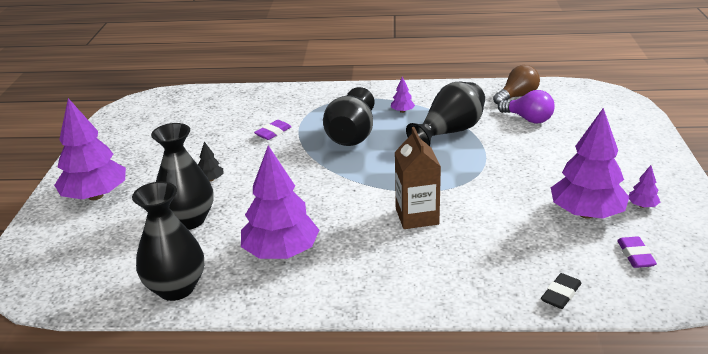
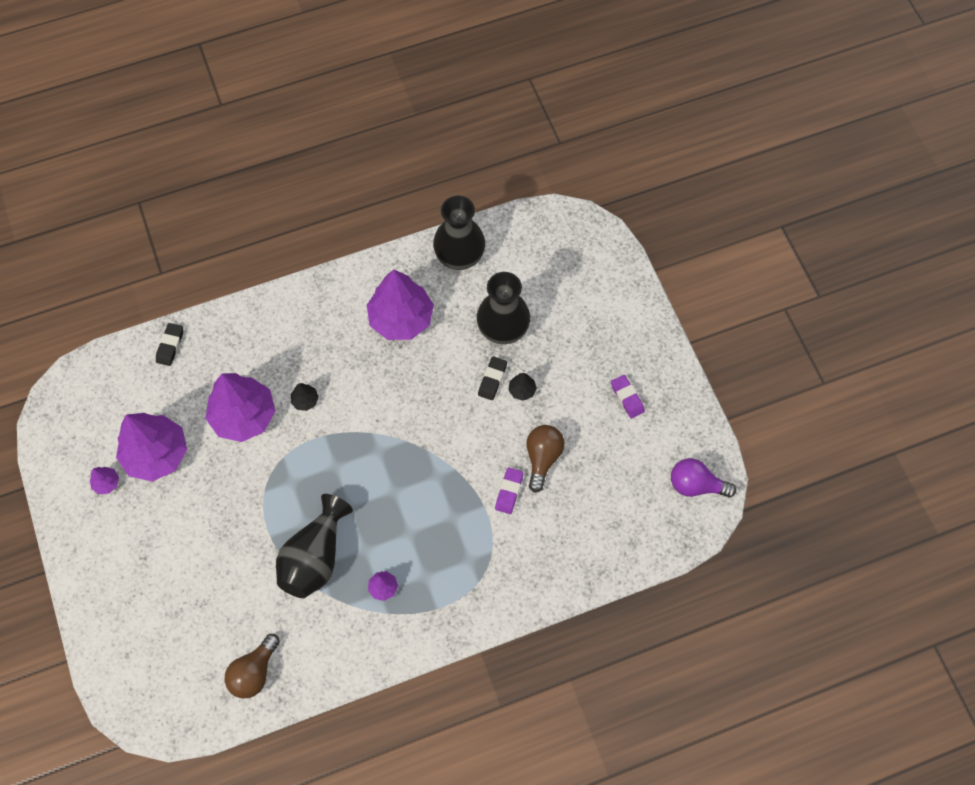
camera: 155 degrees right, 35 degrees up
purple tree [54,98,126,200] -> purple tree moved to [205,373,276,442]
black vase [323,87,374,146] -> none
brown carton [395,127,441,229] -> black tree [291,383,319,411]
purple light bulb [498,90,555,123] -> purple light bulb moved to [671,458,736,498]
purple eraser [617,236,657,268] -> purple eraser moved to [611,375,645,419]
none -> black eraser [478,356,507,400]
none -> brown light bulb [527,425,565,493]

